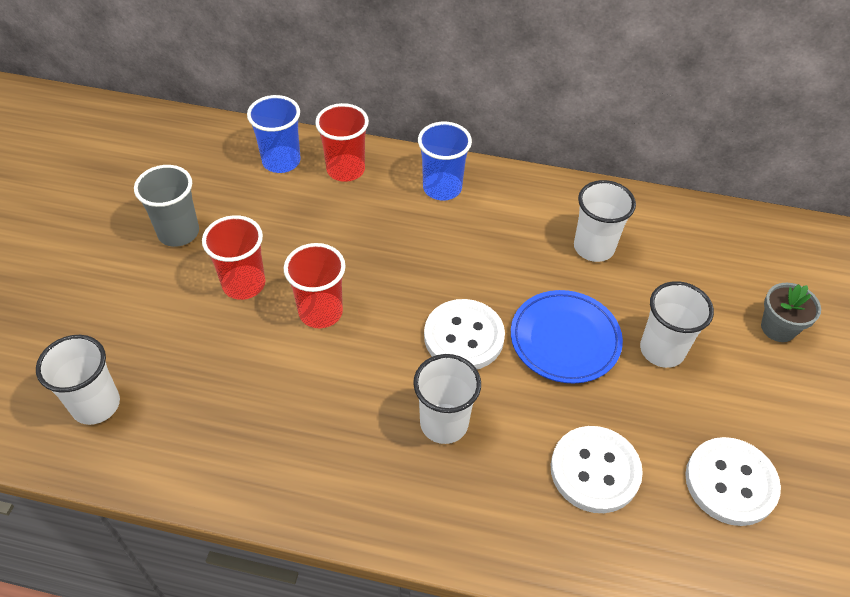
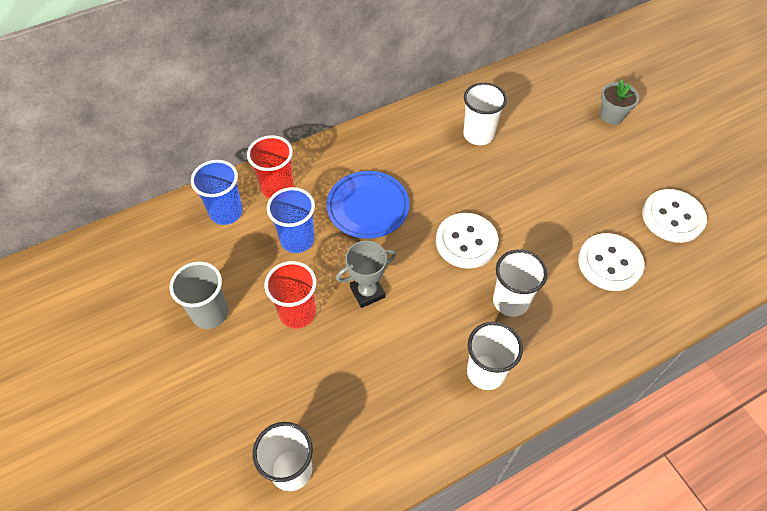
camera: 40 degrees left, 5 degrees up
red cup [284,243,346,328] -> grey trophy [336,241,396,308]
blue cup [418,122,472,200] -> blue cup moved to [267,187,315,253]
blue plate [511,290,623,383] -> blue plate moved to [327,171,410,239]
white cup [640,281,714,368] -> white cup moved to [467,322,523,390]

